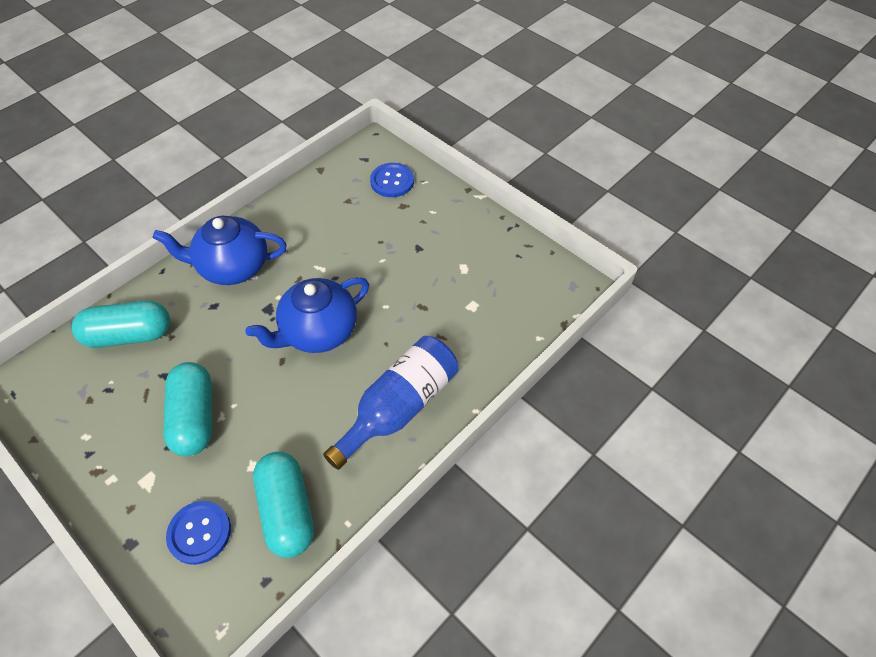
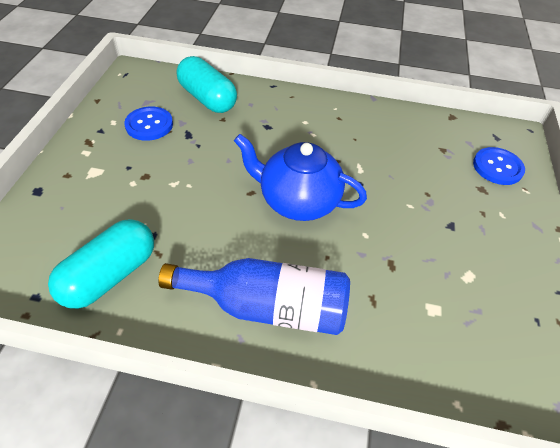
camera: 55 degrees right, 5 degrees down
blue teapot [153,216,287,285] -> none
turquoise capsule [163,362,212,456] -> none
blue button [166,501,231,565] -> blue button moved to [124,106,173,141]

